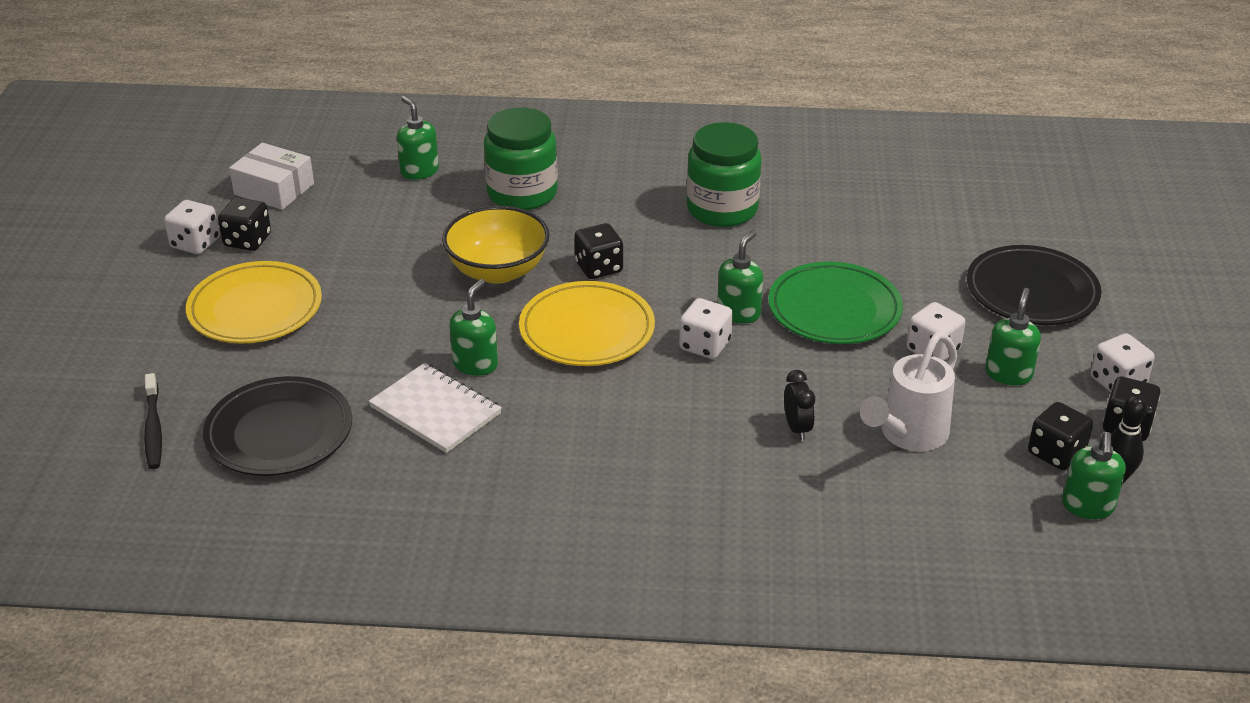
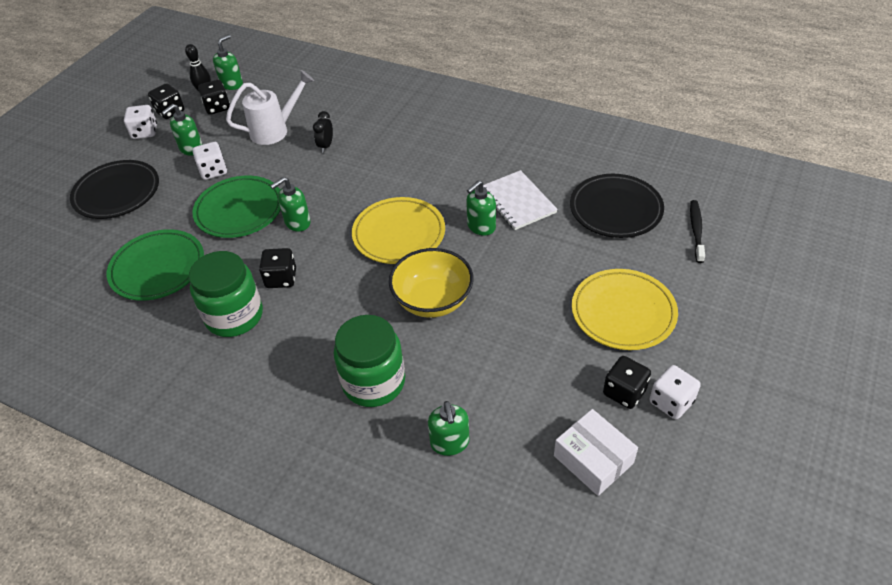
camera: 155 degrees left, 10 degrees up
black dice [574,223,623,279] -> black dice moved to [259,248,296,288]
white dice [679,298,733,359] -> none
none -> green plate [106,229,204,301]

